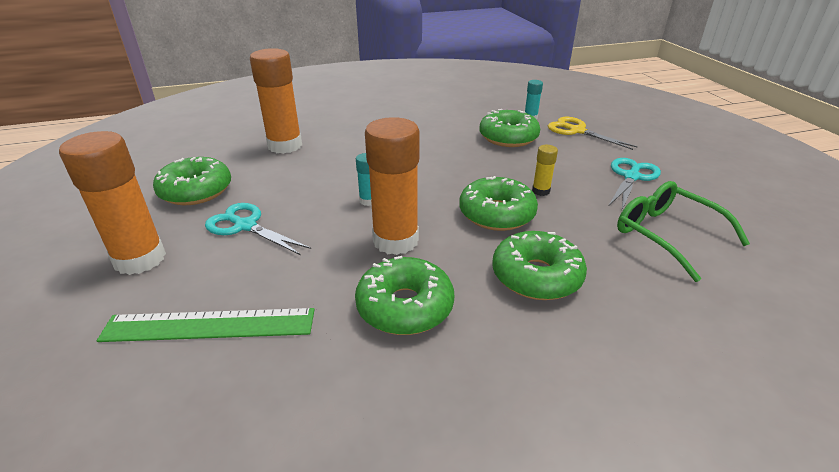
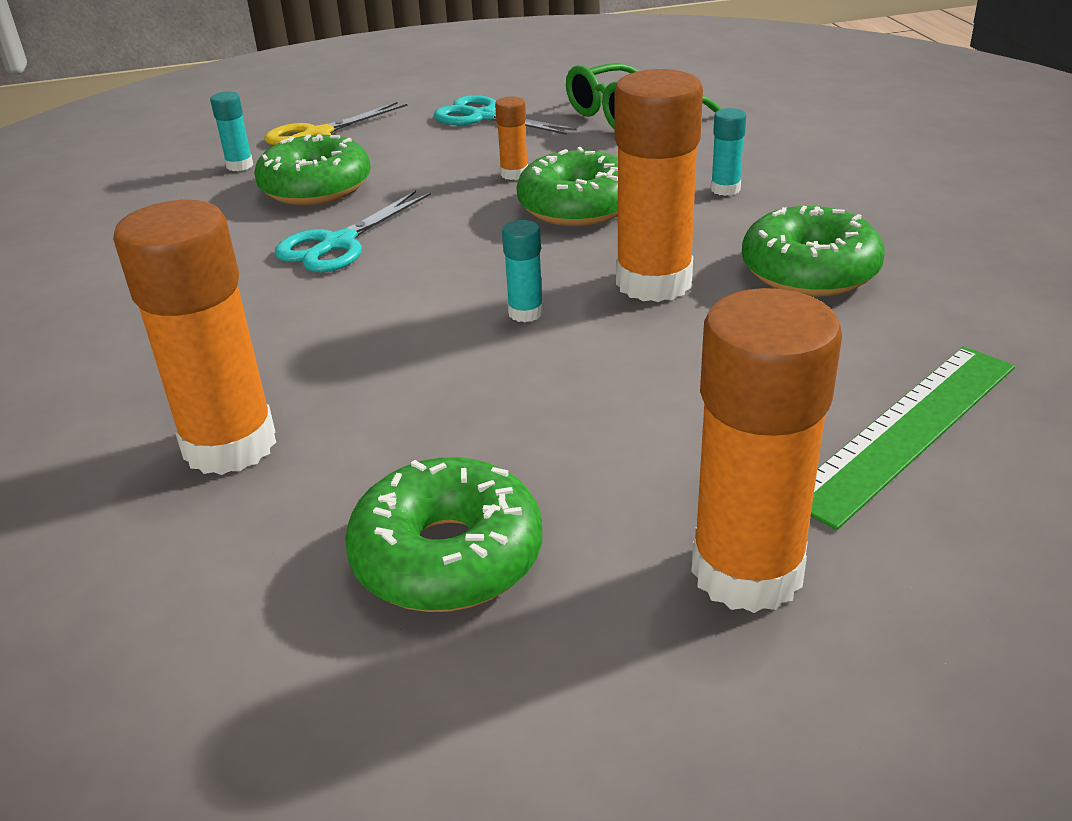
camera: 85 degrees left, 0 degrees up
green ruler [97,308,315,342] -> green ruler turned 45 degrees clockwise [810,346,1015,530]
turquoise scissors [205,203,311,255] -> turquoise scissors moved to [275,190,431,273]
green donut [493,231,587,300] -> turquoise glue stick [711,108,746,196]
yellow glue stick [532,145,558,196] -> orange glue stick [495,96,528,180]

